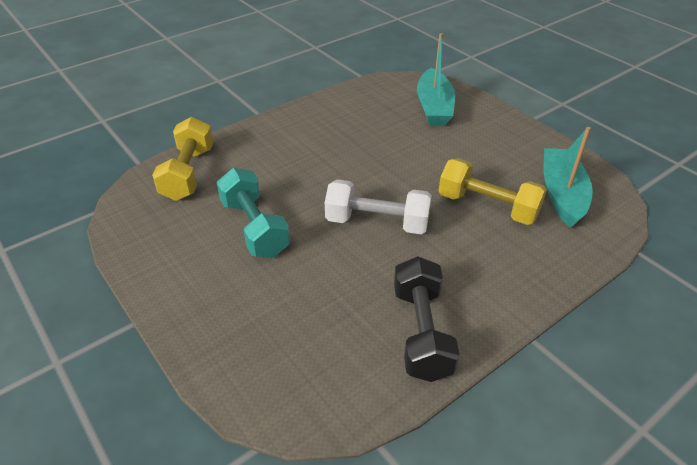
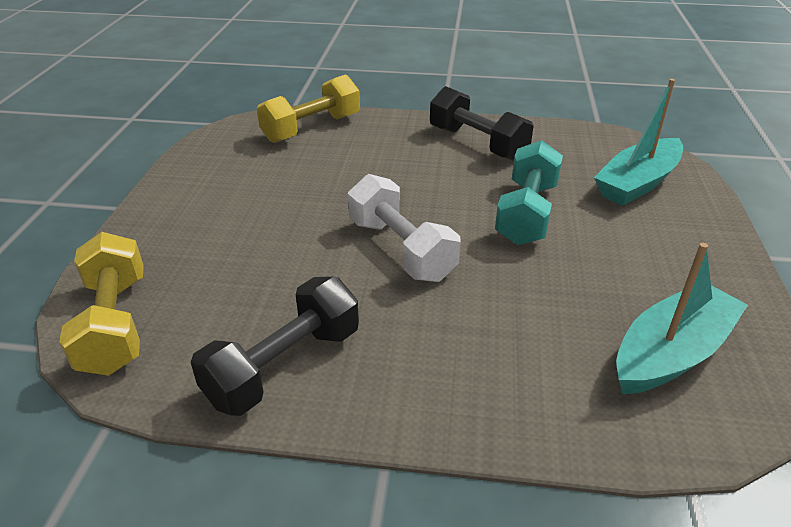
camera: 45 degrees right, 5 degrees down
turquoise dumbbell [217,168,290,258] -> turquoise dumbbell moved to [495,140,563,245]
yellow dumbbell [439,158,547,225] -> yellow dumbbell moved to [59,232,144,376]
none -> black dumbbell [430,86,534,161]

